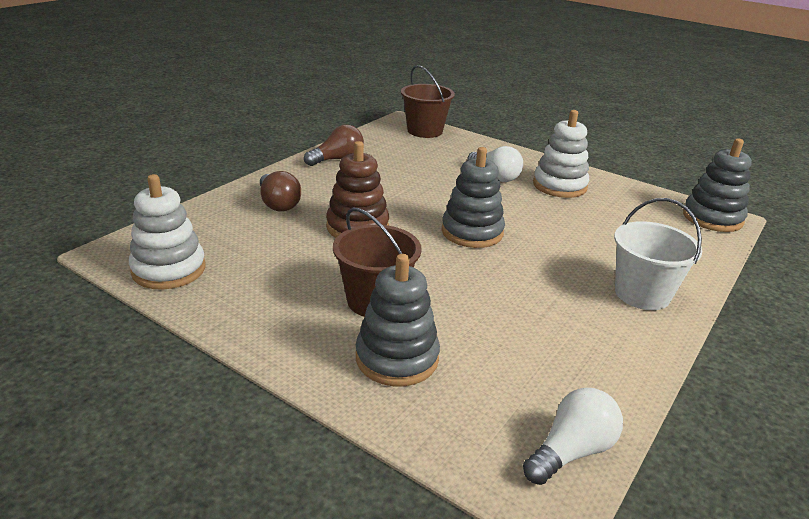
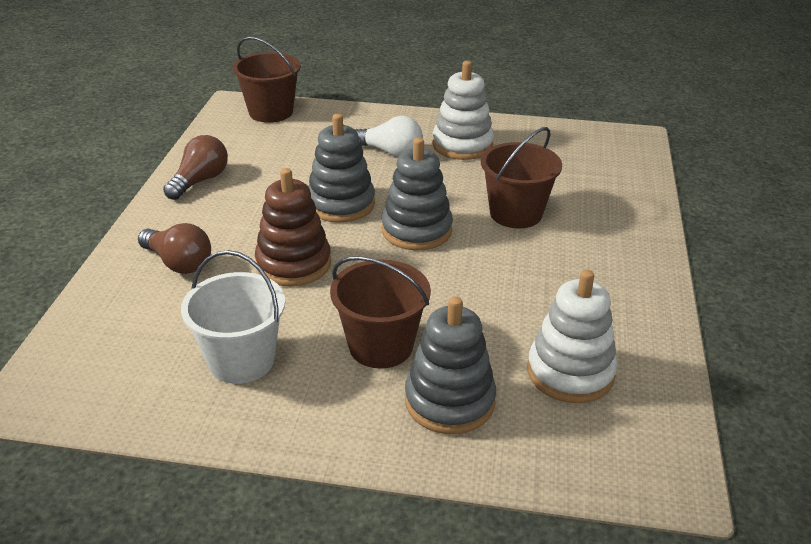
camera: 25 degrees left, 5 degrees up
white stacking toy [129,174,206,290] -> white stacking toy moved to [527,270,617,403]
white light bulb [523,388,623,485] -> none
white bucket [614,198,702,310] -> white bucket moved to [181,250,285,384]
grey stacking toy [683,139,752,232] -> grey stacking toy moved to [308,114,375,223]
none -> brown bucket [481,127,562,228]

